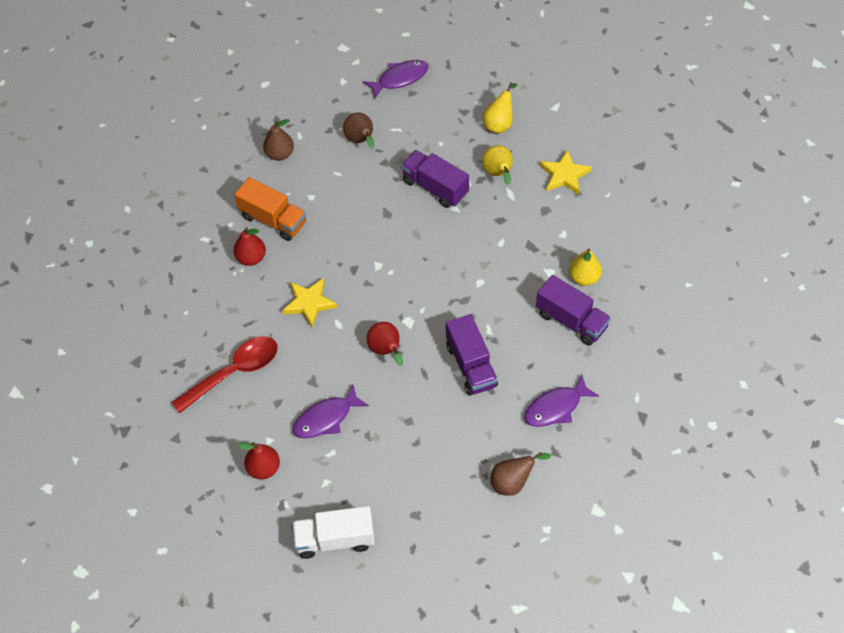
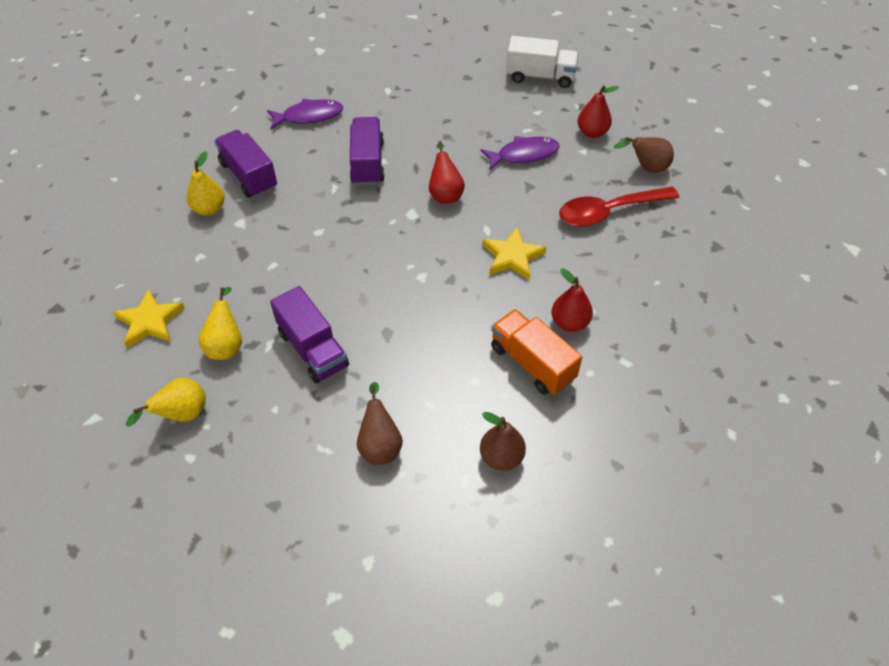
camera: 165 degrees left, 5 degrees down
purple fish [363,60,429,99] -> none
brown pear [490,452,551,496] -> brown pear moved to [614,137,674,173]

